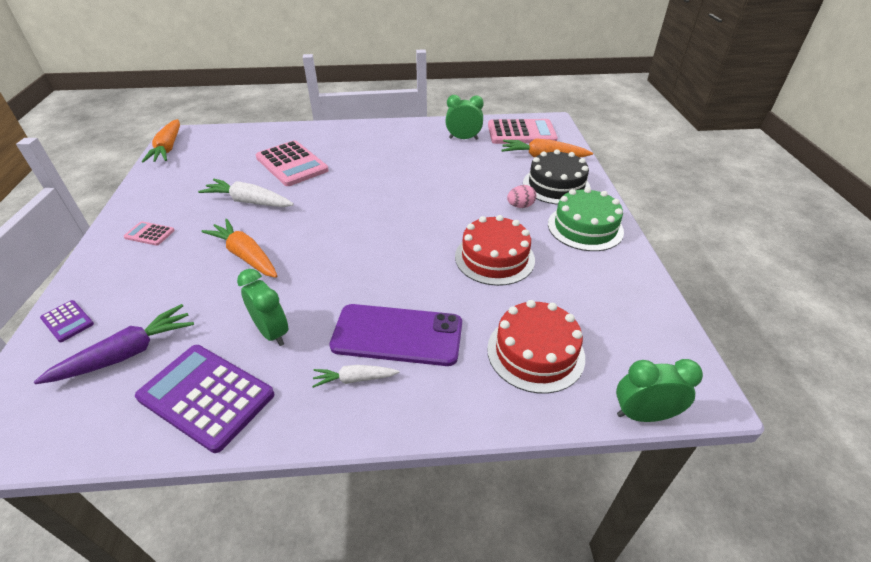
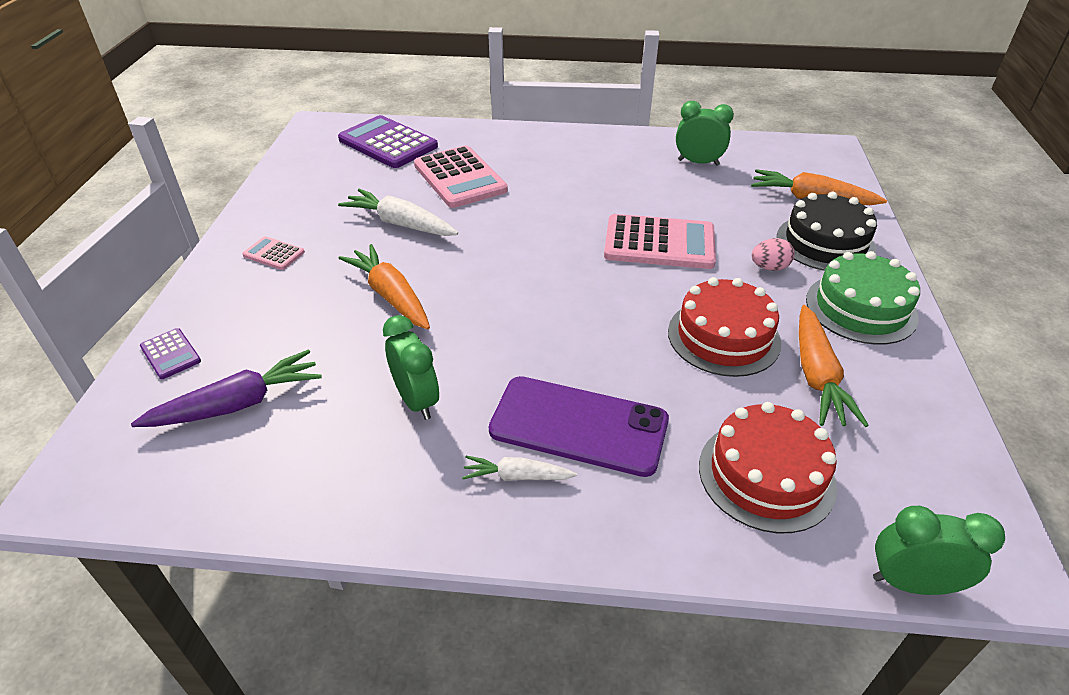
camera: 10 degrees right, 0 degrees up
purple calculator [135,345,274,453] -> purple calculator moved to [338,115,438,168]
orange carrot [142,119,180,163] -> orange carrot moved to [799,305,869,427]
pink calculator [488,119,558,144] -> pink calculator moved to [604,214,716,269]

